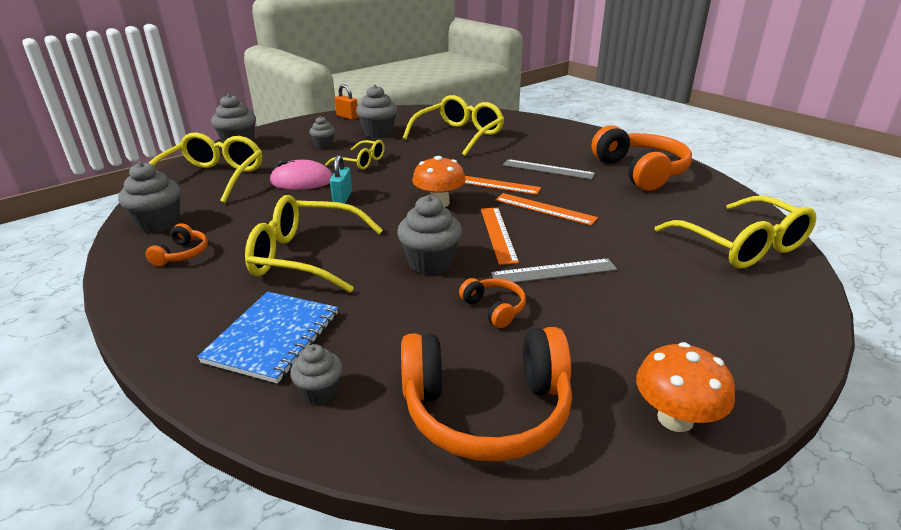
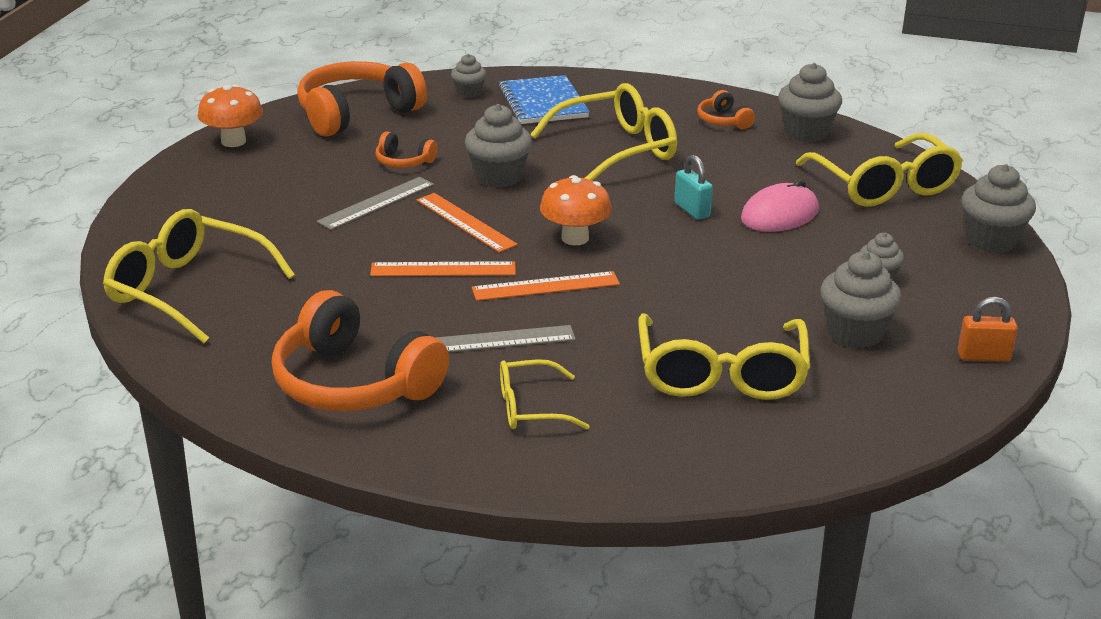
camera: 145 degrees right, 0 degrees up
yellow glasses [325,140,385,170] -> yellow glasses moved to [500,359,590,429]

